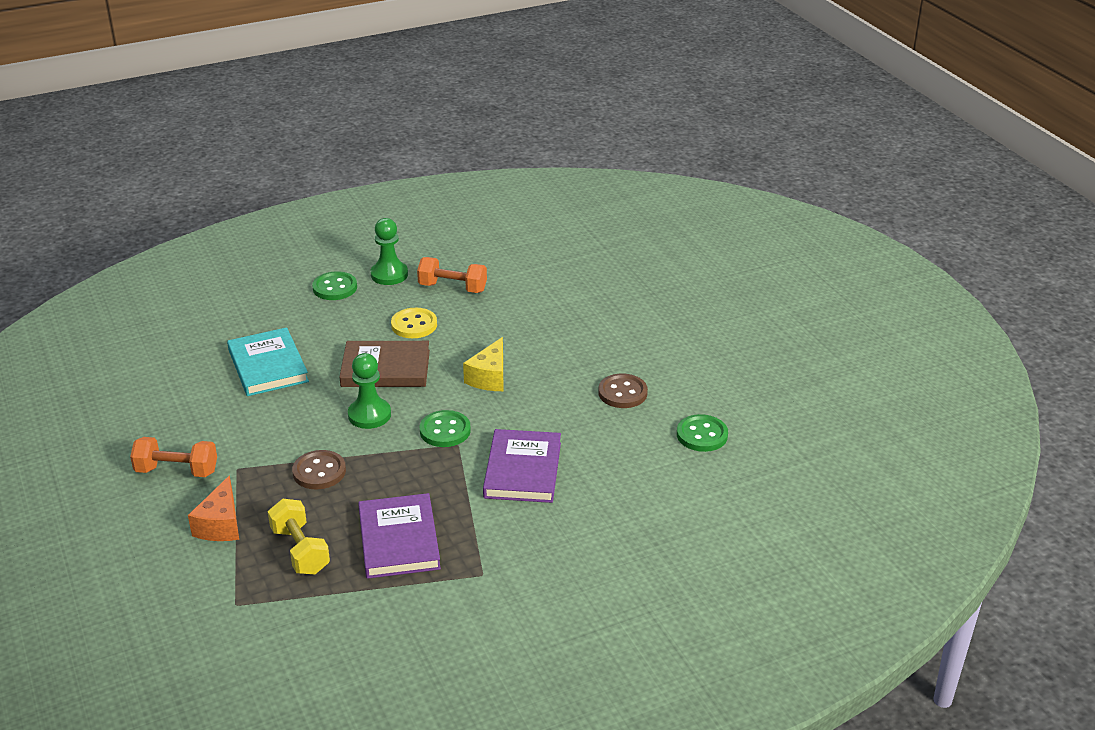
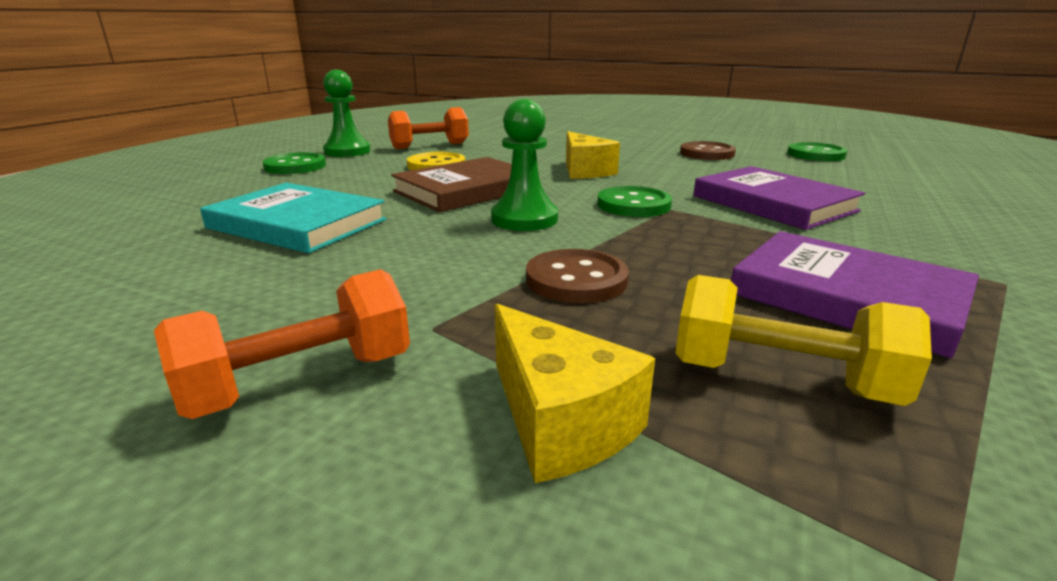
camera: 40 degrees left, 10 degrees down
orange cheese [188,475,239,541] -> yellow cheese [495,304,655,483]

